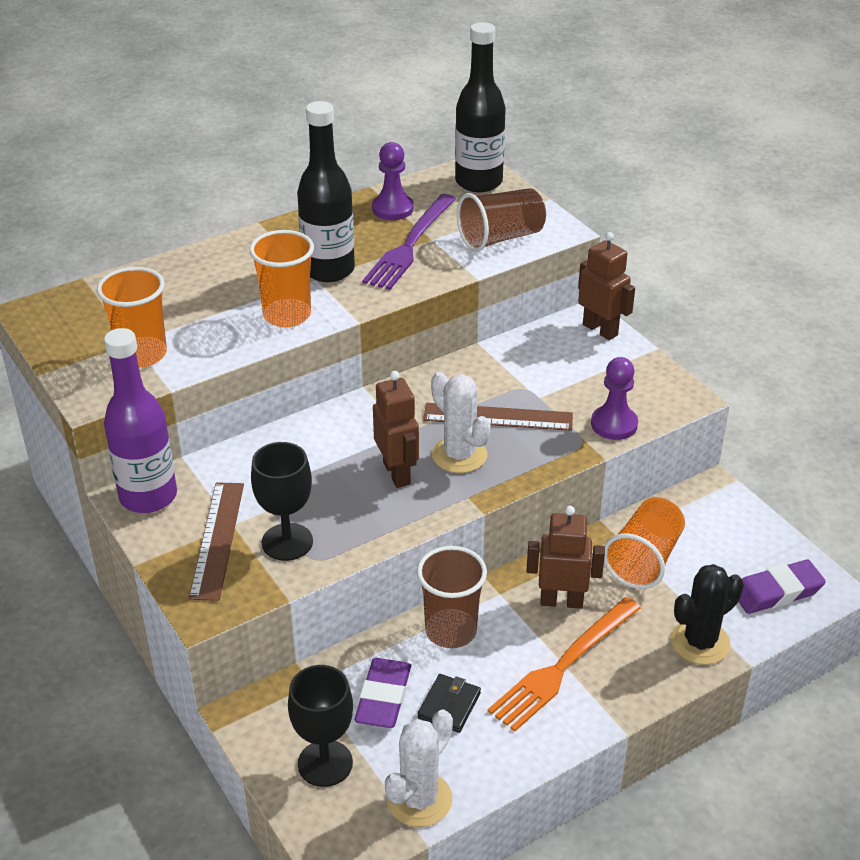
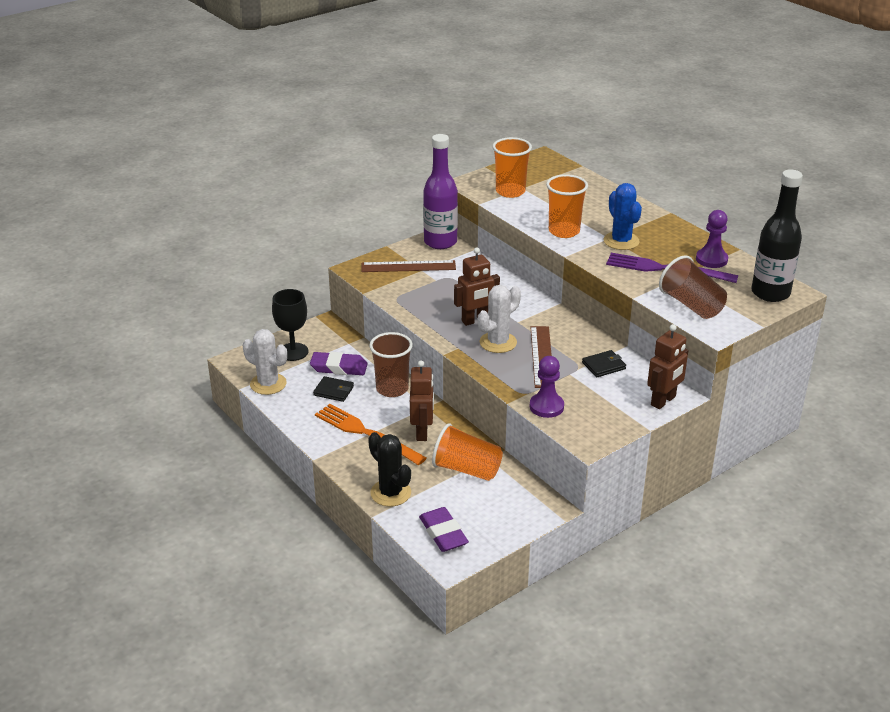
camera: 85 degrees right, 5 degrees down
black goblet [251,442,313,561] -> none
black bottle [297,101,355,282] -> blue cactus [603,183,642,250]
none -> black wallet [582,350,626,377]

